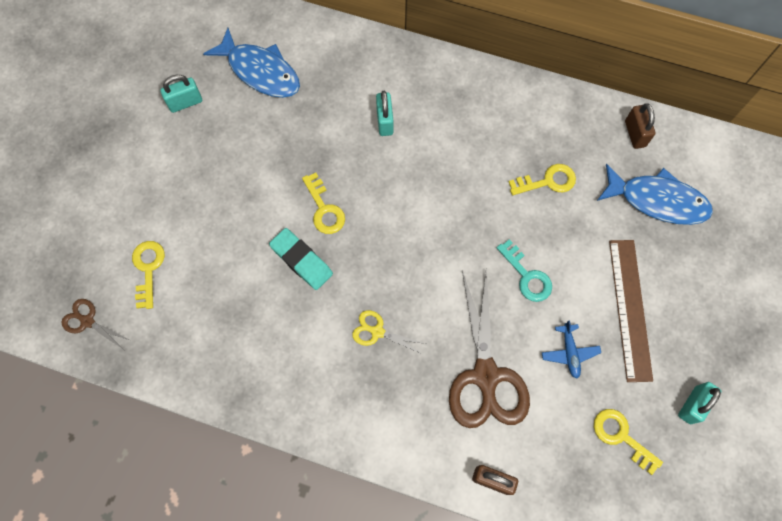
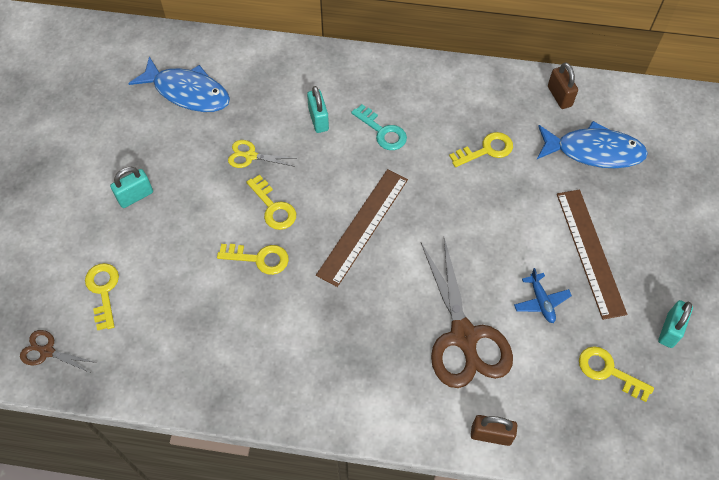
camera: 10 degrees left, 10 degrees down
turquoise padlock [160,75,202,113] -> turquoise padlock moved to [110,167,153,208]
turquoise eraser [269,228,333,290] -> yellow key [217,244,289,275]
yellow scissors [352,310,426,354] -> yellow scissors moved to [228,140,297,168]
turquoise key [497,239,552,302] -> turquoise key moved to [351,104,407,150]
none -> brown ruler [316,169,408,287]

